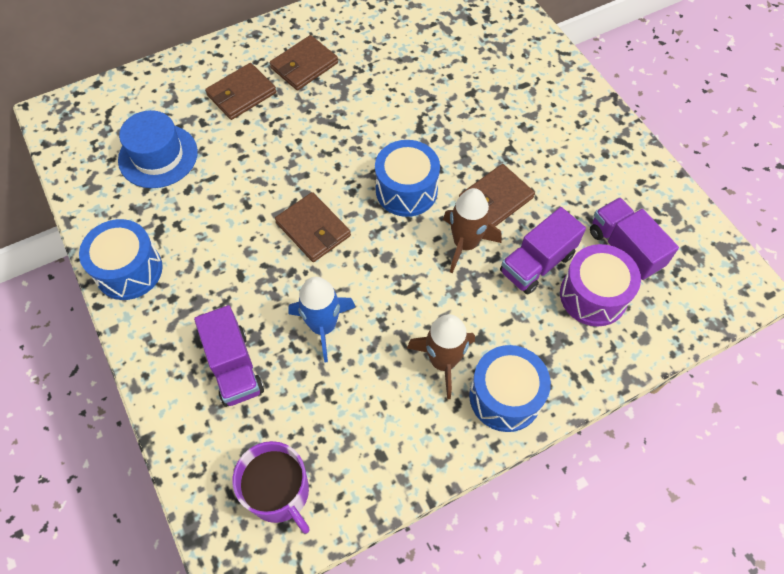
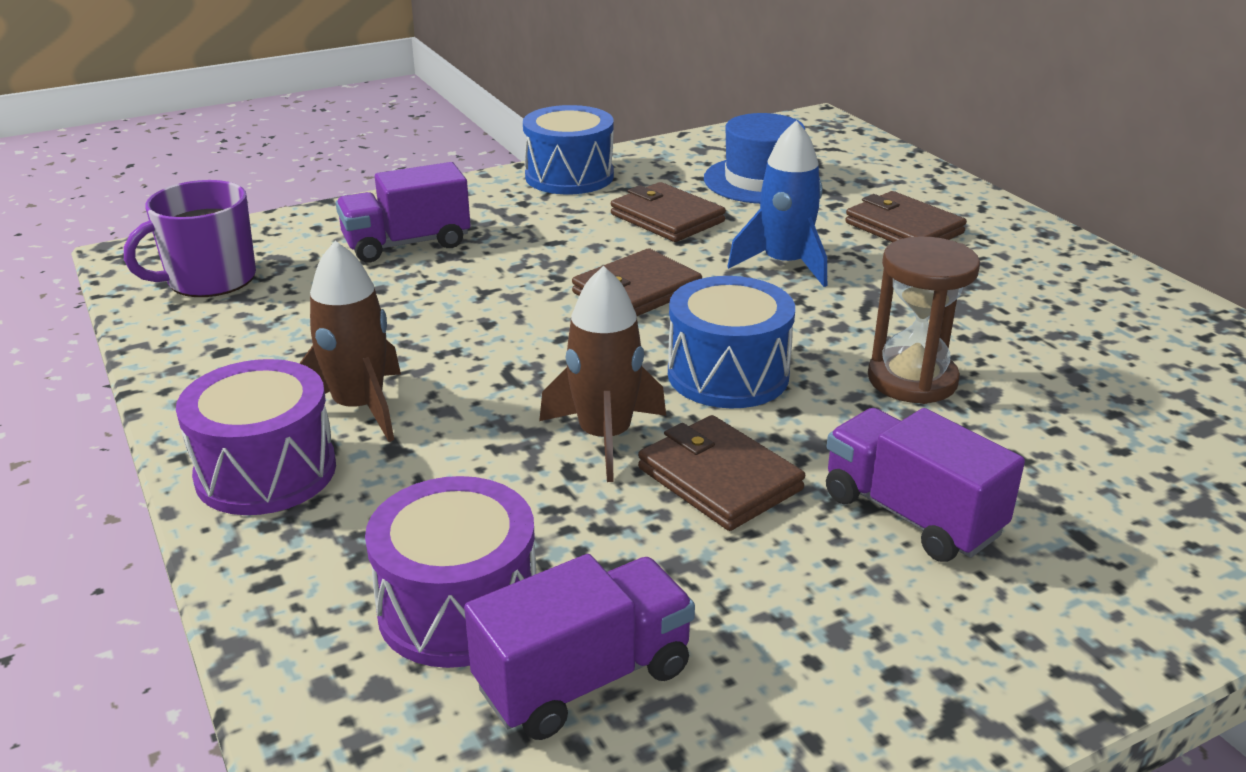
camera: 90 degrees right, 30 degrees down
brown wallet [270,35,338,90] -> brown wallet moved to [611,182,726,242]
blue rocket [288,277,355,362] -> blue rocket moved to [727,120,827,287]
blue drum [469,345,551,432] -> purple drum [176,359,336,515]
purple truck [500,207,586,295] -> purple truck moved to [826,408,1025,562]
none -> brown hourglass [868,236,980,404]

